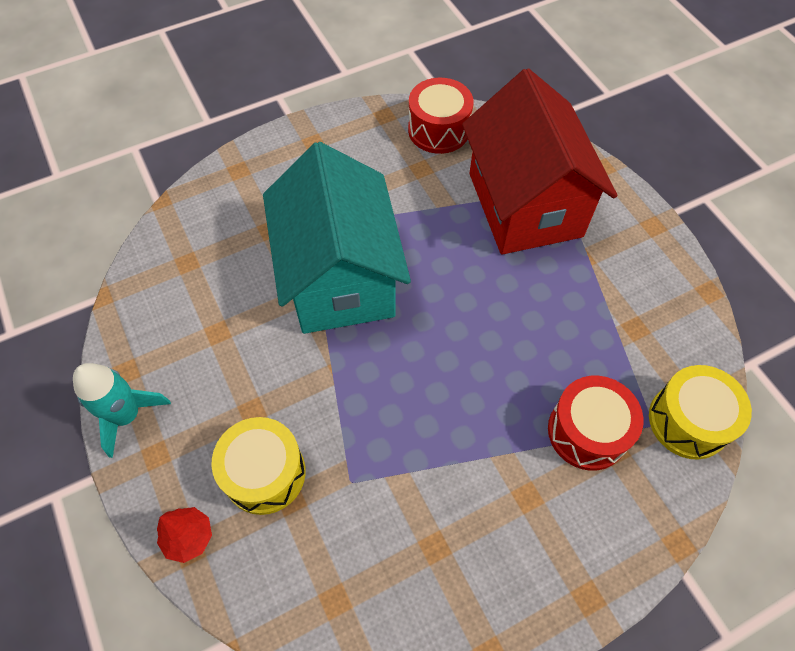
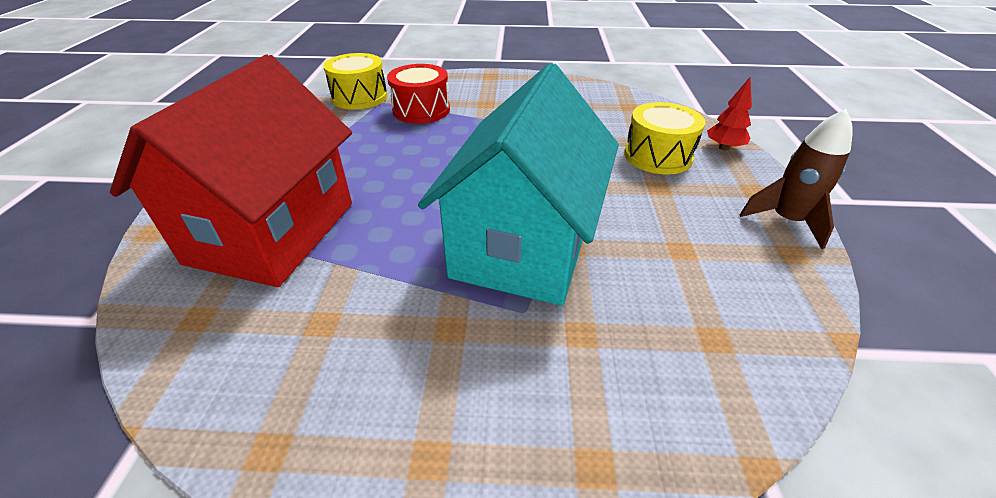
camera: 150 degrees left, 20 degrees down
turquoise rocket [73,363,171,458] -> brown rocket [740,109,853,249]
red drum [408,78,473,154] -> none

